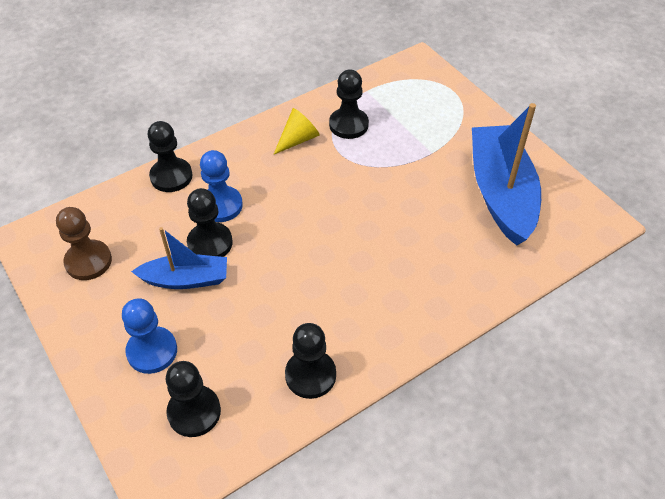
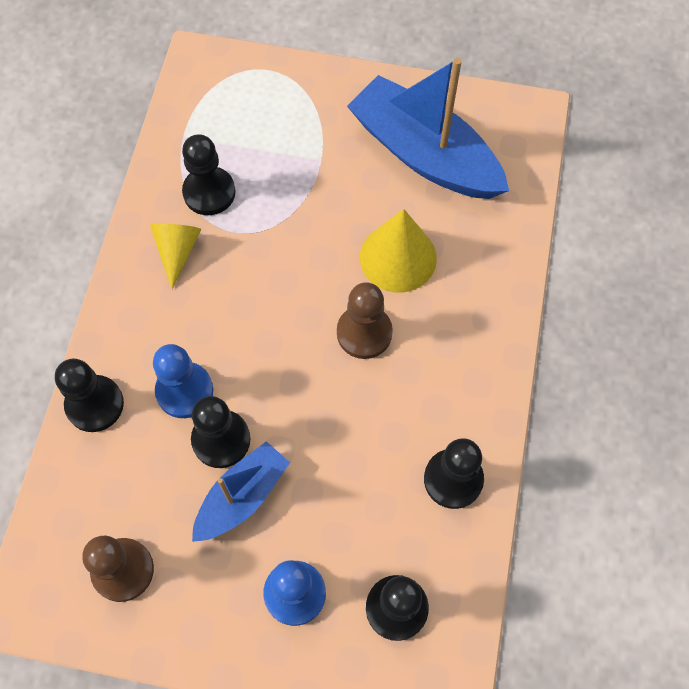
camera: 45 degrees left, 15 degrees up
none -> brown pawn [337,282,393,359]
none -> yellow cone [360,209,437,293]

